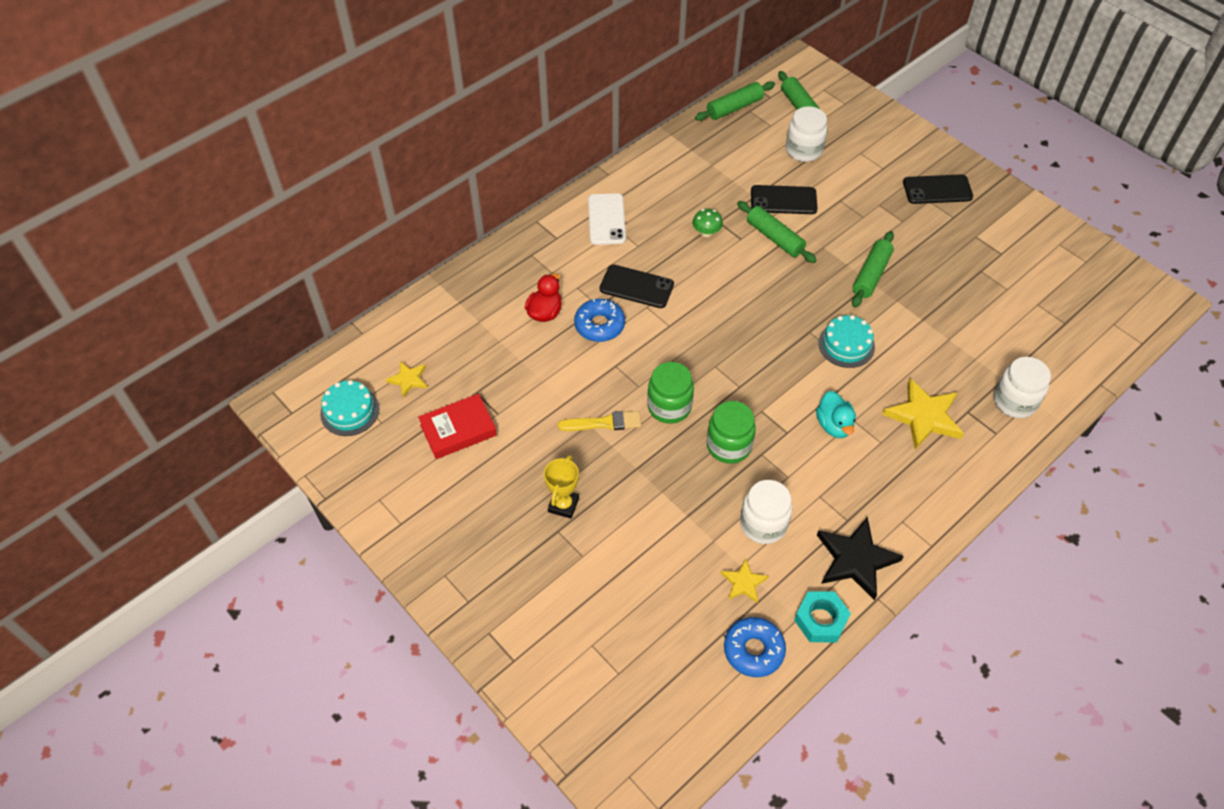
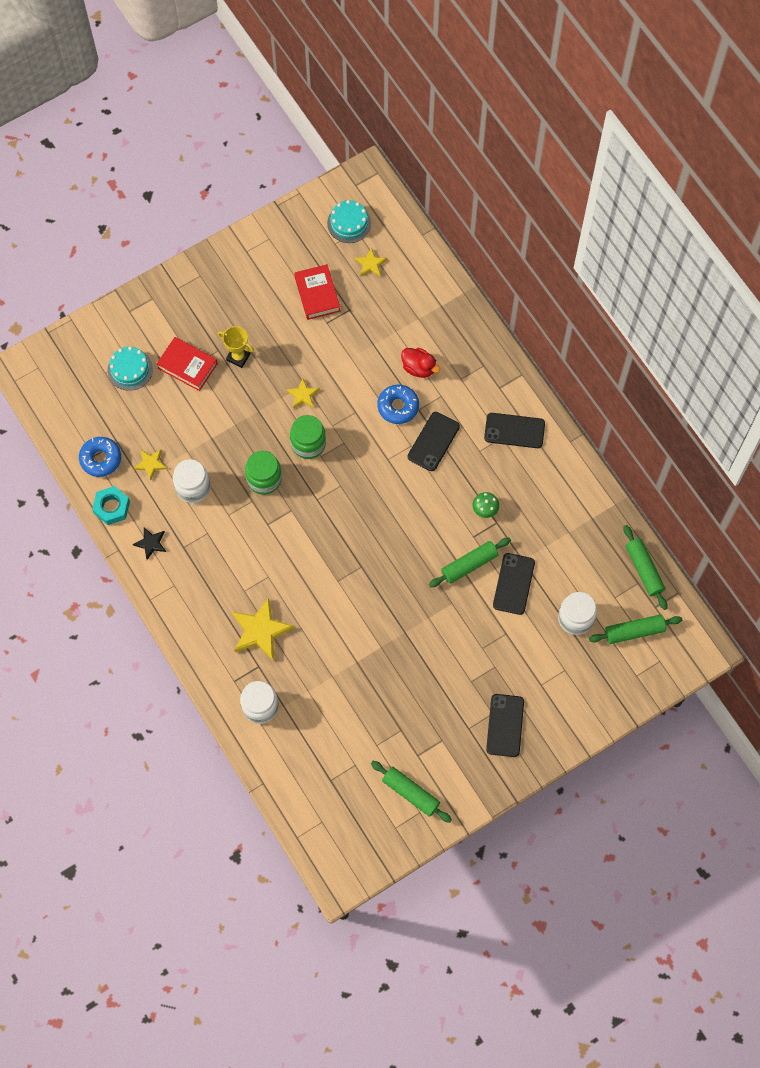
camera: 100 degrees right, 15 degrees up
yellow brush [558,411,641,431] -> yellow star [286,378,320,409]
white phone [588,193,626,245] -> black phone [484,413,545,448]
turquoise duck [816,391,856,438] -> none
black star [817,517,904,600] -> black star [133,527,166,560], size x0.54
turquoise cake [818,315,875,368] -> turquoise cake moved to [108,346,153,391]
green rolling pin [852,231,894,308] -> green rolling pin moved to [371,761,452,823]
none -> red book [157,337,218,391]

